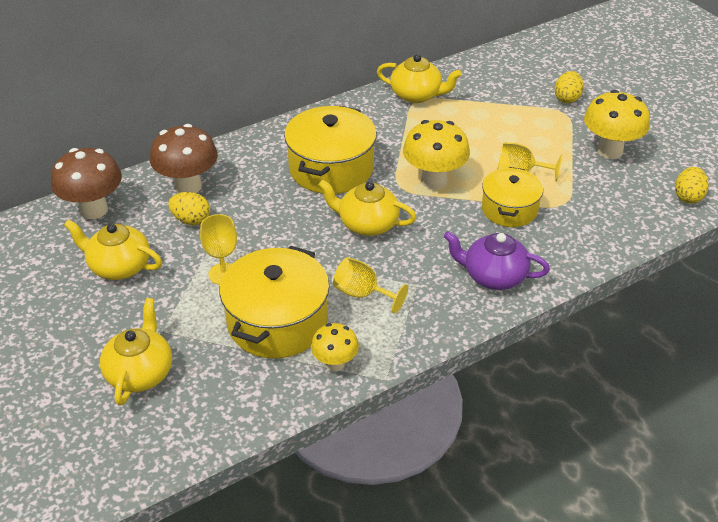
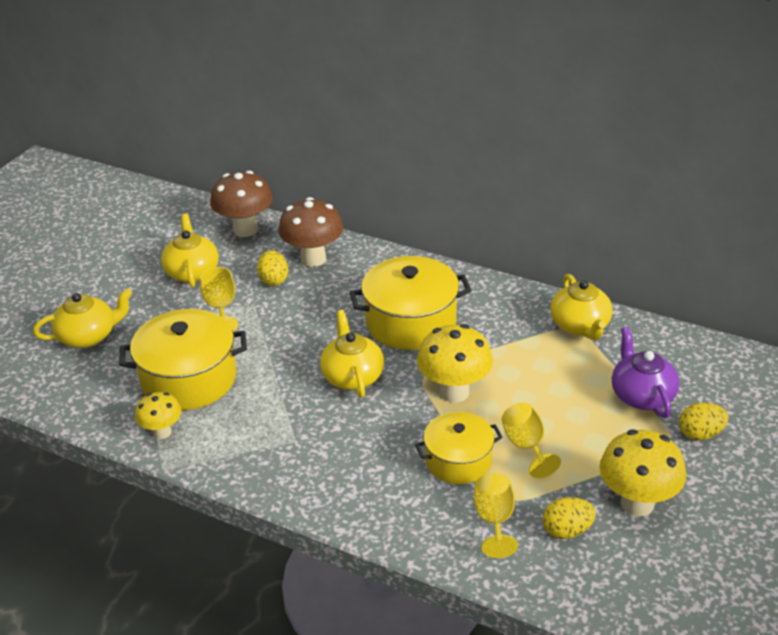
camera: 60 degrees right, 5 degrees down
yellow goblet [333,257,408,314] -> yellow goblet moved to [474,473,518,558]
purple teapot [444,231,550,290] -> purple teapot moved to [612,327,679,418]
yellow egg [675,167,709,204] -> yellow egg moved to [542,497,596,539]

